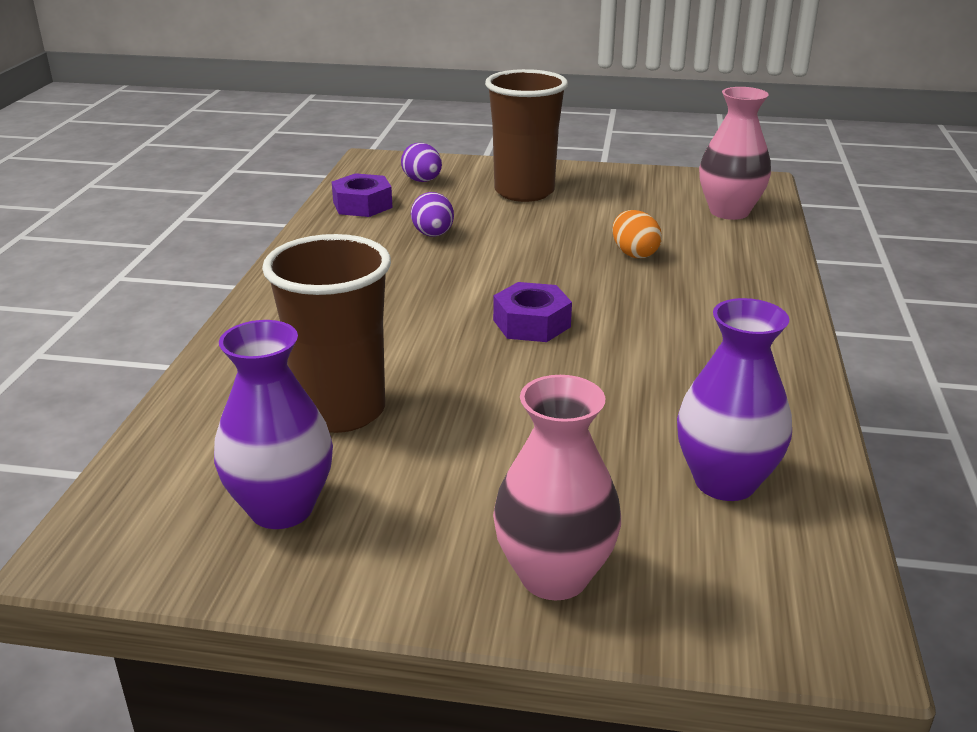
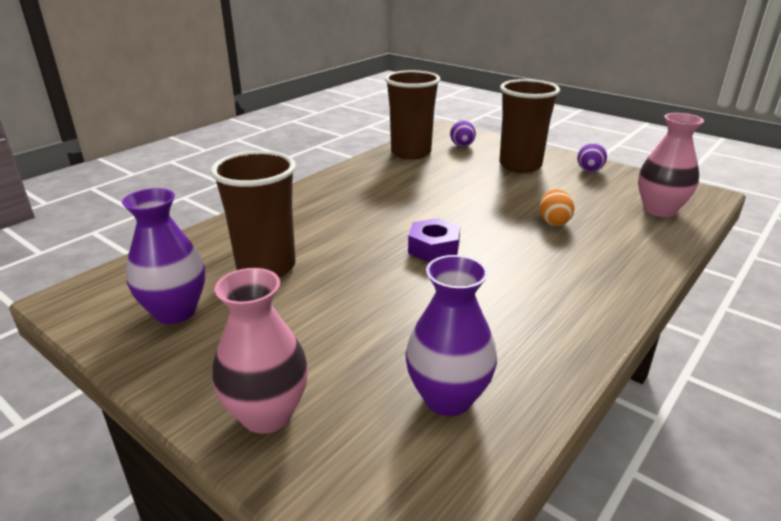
camera: 30 degrees right, 0 degrees up
purple nut [332,173,393,217] -> brown cup [385,70,441,159]
purple egg [411,192,454,237] -> purple egg moved to [577,143,607,172]

